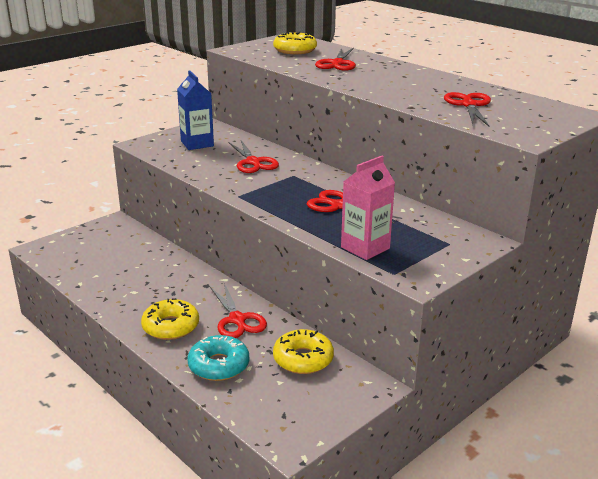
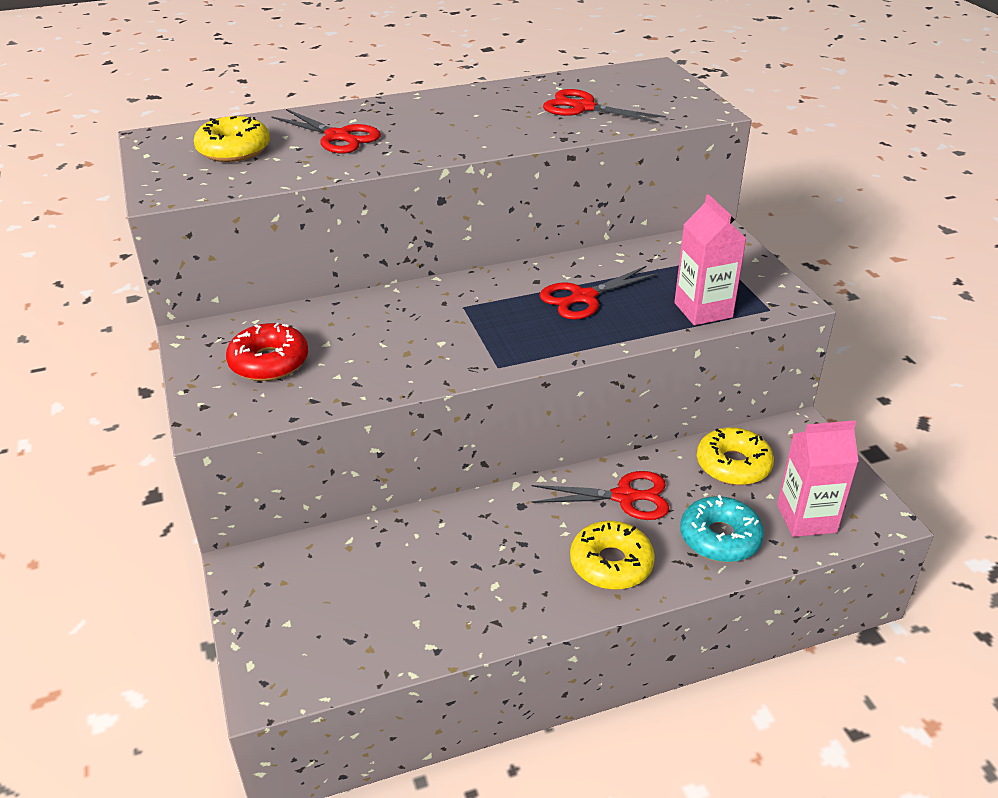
camera: 65 degrees left, 10 degrees up
blue carton [177,70,214,150] -> red donut [226,323,308,381]
red scissors [229,140,279,173] -> none
none -> pink carton [777,420,859,537]

